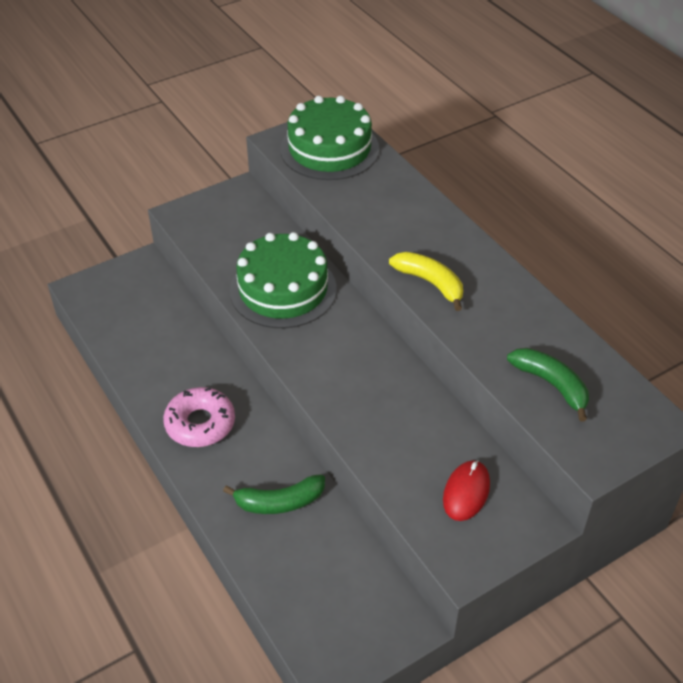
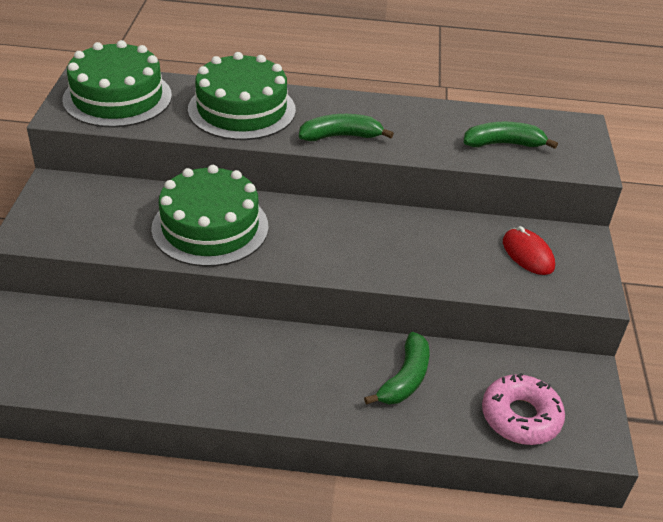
camera: 55 degrees left, 5 degrees down
pink donut [163,387,235,447] -> pink donut moved to [482,373,565,445]
yellow banana [389,252,463,311] -> green banana [299,114,394,141]
none -> green cake [188,52,296,140]

